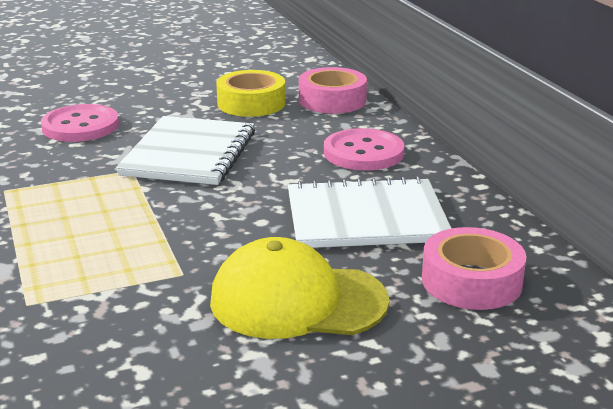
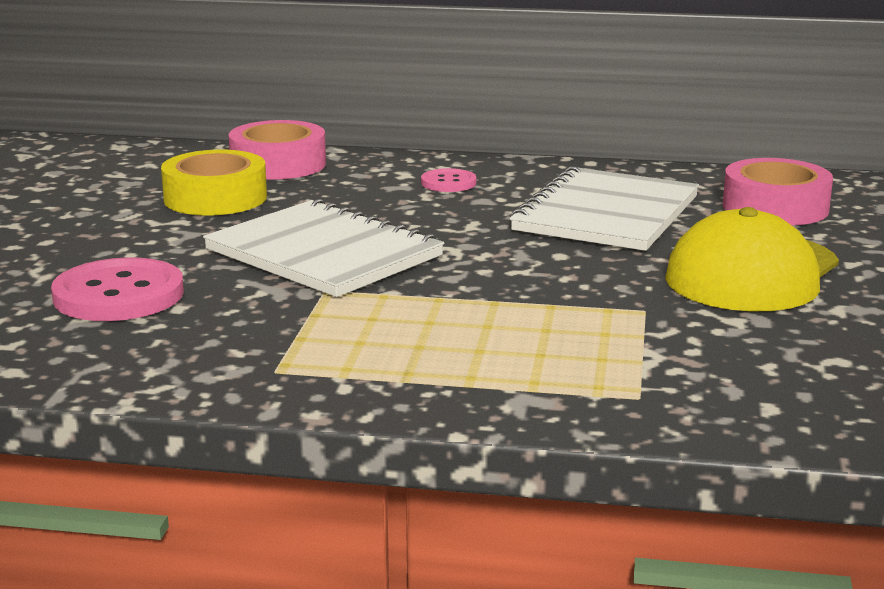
camera: 60 degrees left, 5 degrees down
pink button [324,128,404,170] -> pink button [421,168,476,192], size x0.53

